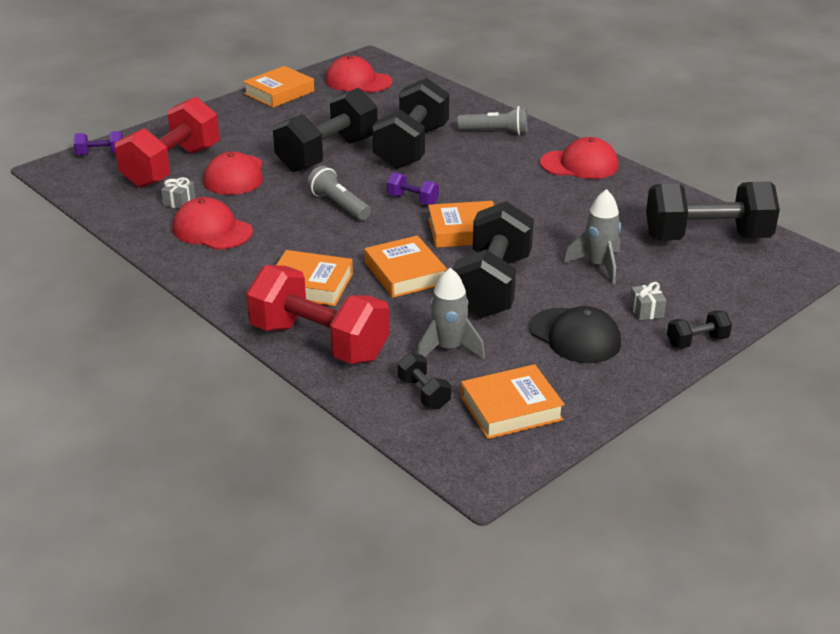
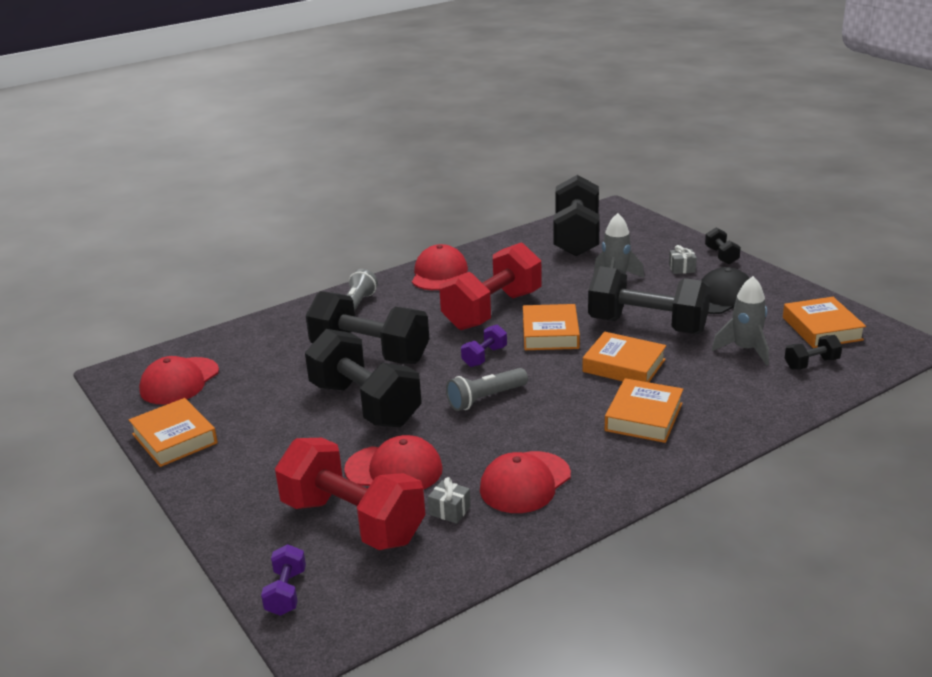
camera: 80 degrees left, 5 degrees down
red dumbbell [246,265,390,364] -> red dumbbell moved to [439,242,542,330]
orange book [364,235,447,298] -> orange book turned 45 degrees clockwise [583,332,666,382]

